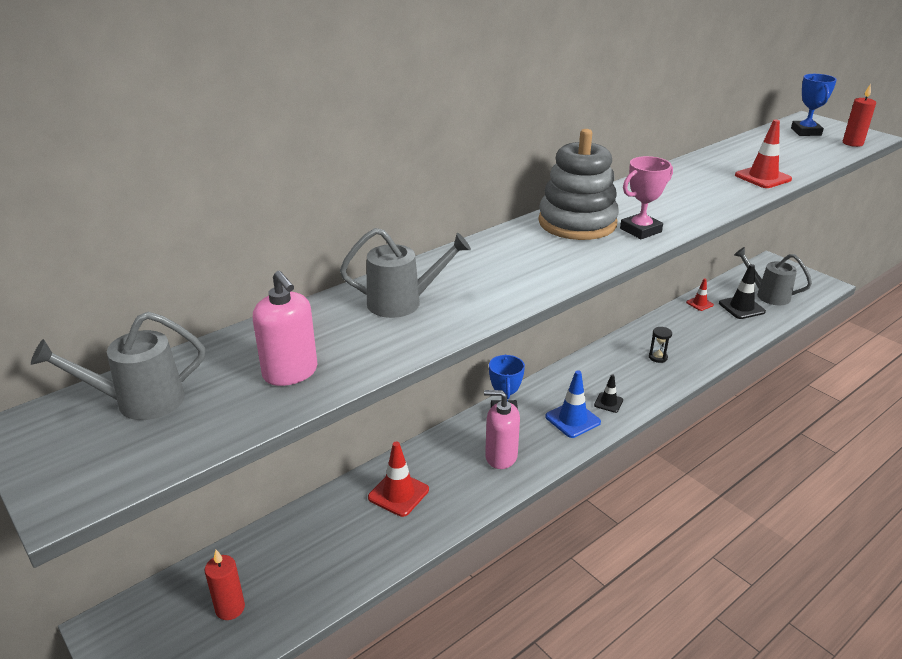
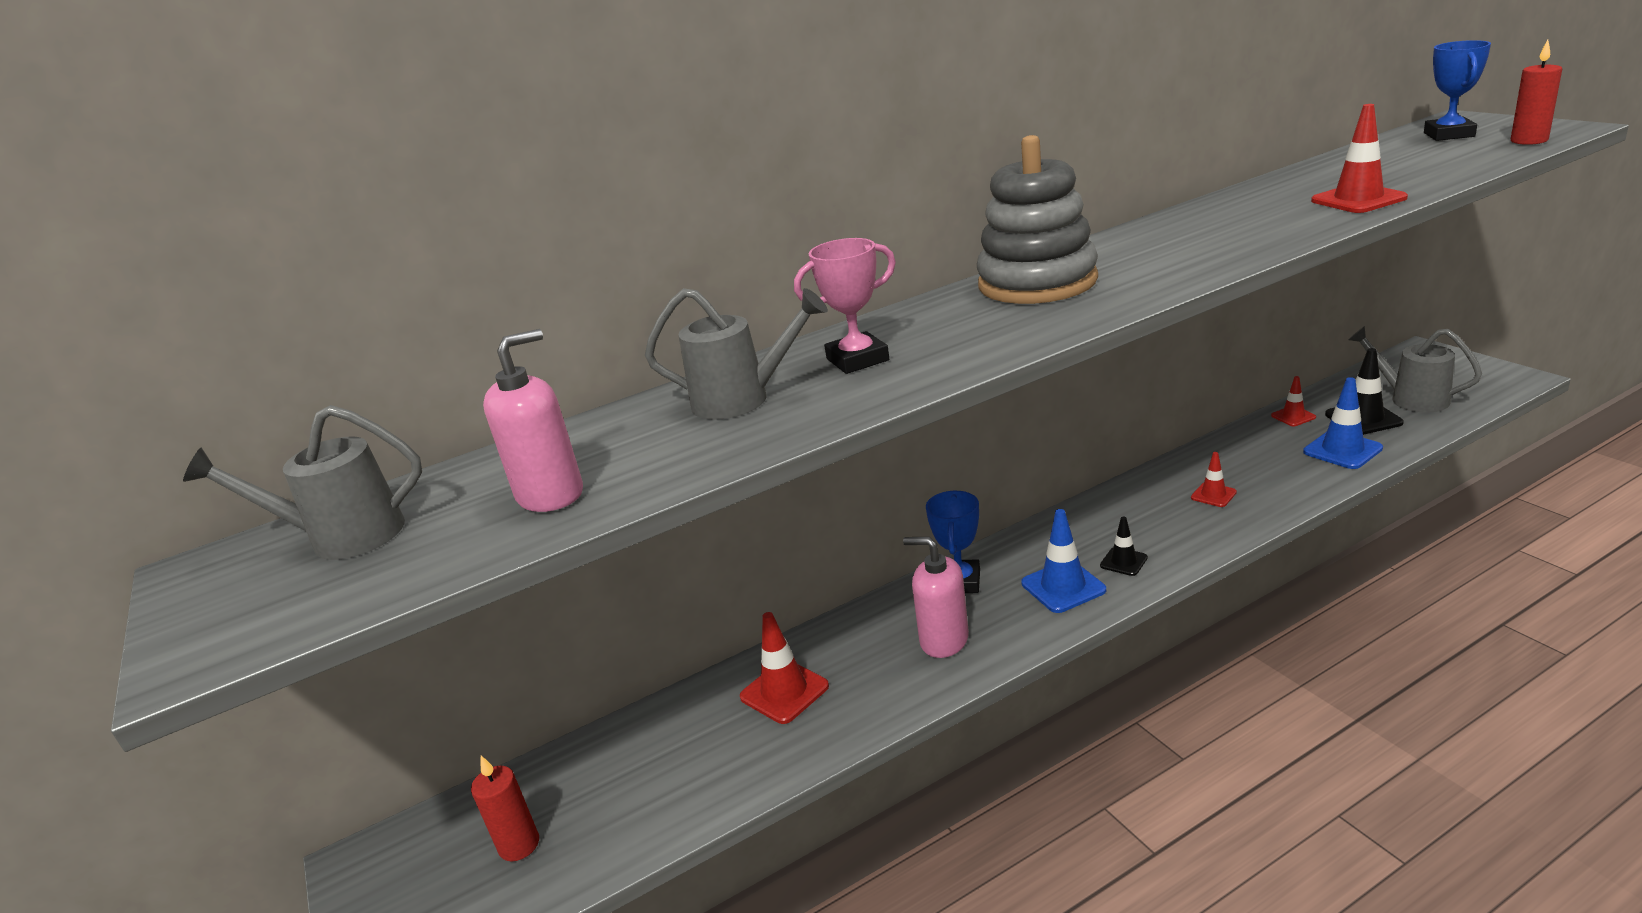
camera: 15 degrees right, 5 degrees down
pink soap dispenser [253,271,317,386] -> pink soap dispenser turned 105 degrees counterclockwise [483,329,583,512]
pink trophy [620,156,673,239] -> pink trophy moved to [794,238,896,374]
black hourglass [649,327,672,363] -> red traffic cone [1191,452,1237,507]
none -> blue traffic cone [1303,377,1383,469]

